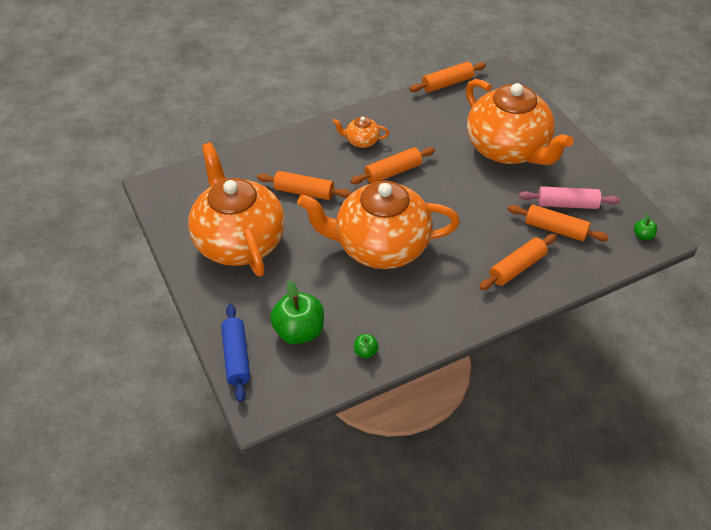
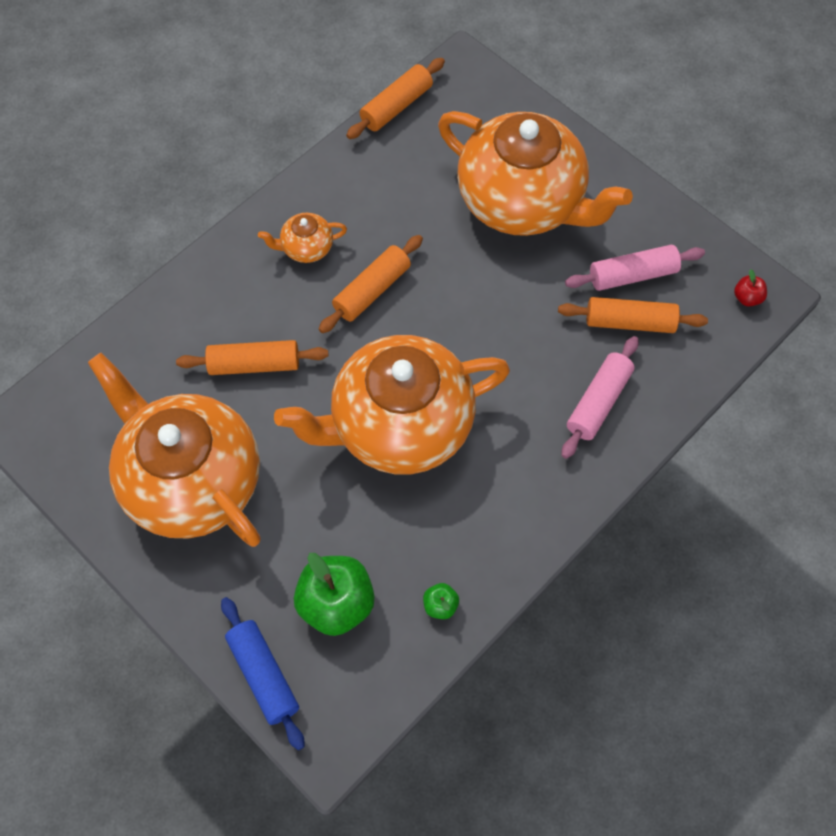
camera: 20 degrees left, 15 degrees up
orange rolling pin [479,234,556,290] -> pink rolling pin [561,336,639,459]
green apple [634,213,657,240] -> red apple [734,269,767,307]

